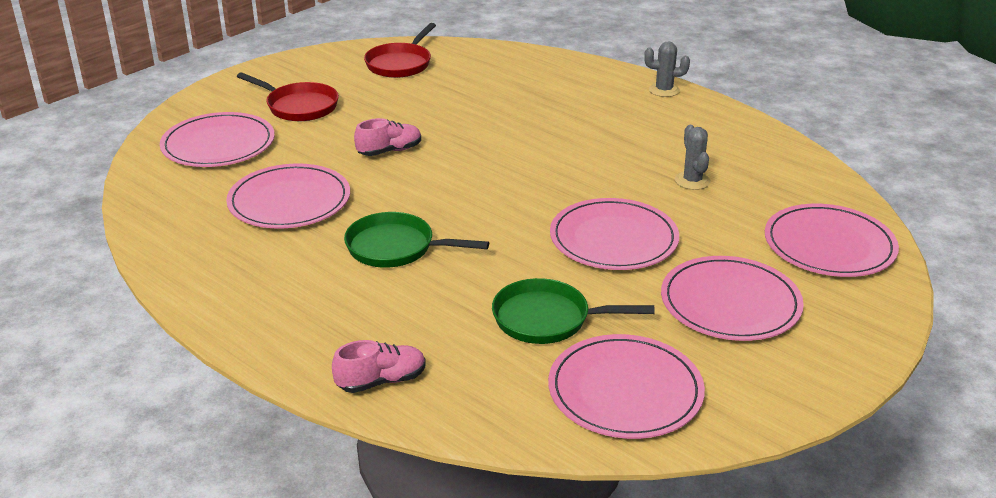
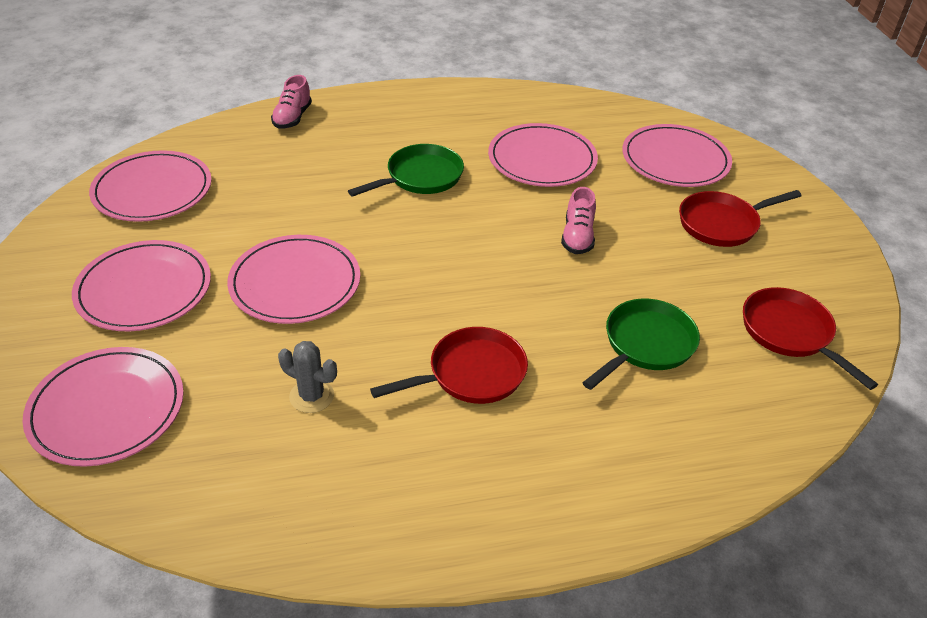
camera: 125 degrees right, 10 degrees up
green pan [492,278,654,344] -> green pan moved to [582,299,700,390]
grey cactus [644,41,690,97] -> none
none -> red pan [370,327,528,404]

